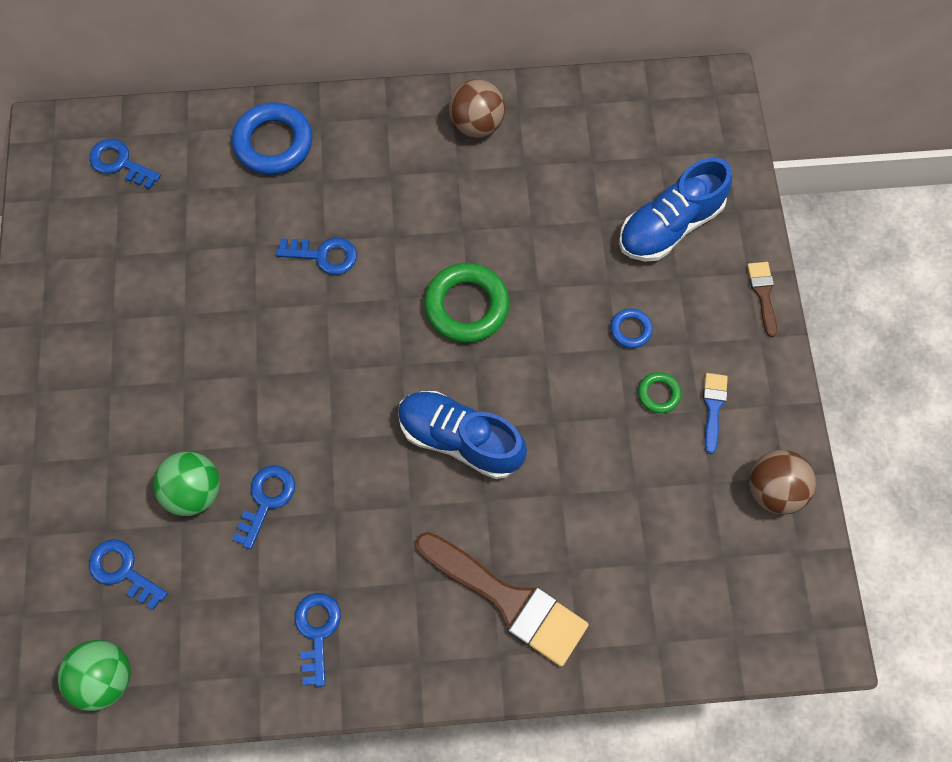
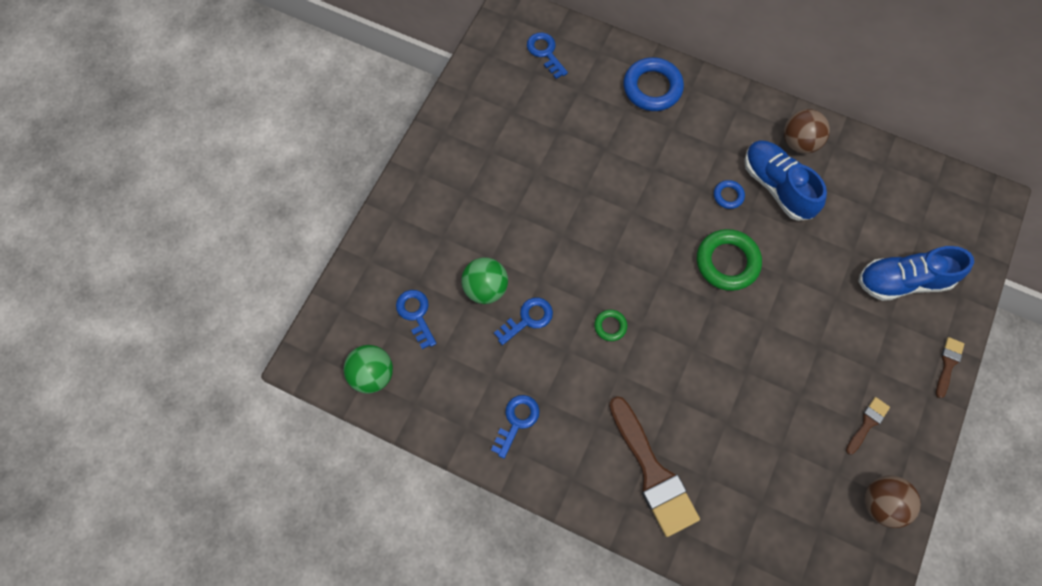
camera: 30 degrees right, 0 degrees up
blue key [276,238,357,275] -> none
blue shoe [398,391,527,479] -> blue shoe moved to [744,140,827,221]
blue ring [610,309,653,348] -> blue ring moved to [714,180,745,209]
green ring [638,372,681,413] -> green ring moved to [594,310,627,341]
blue brush [703,373,728,454] -> brown brush [846,397,890,455]

